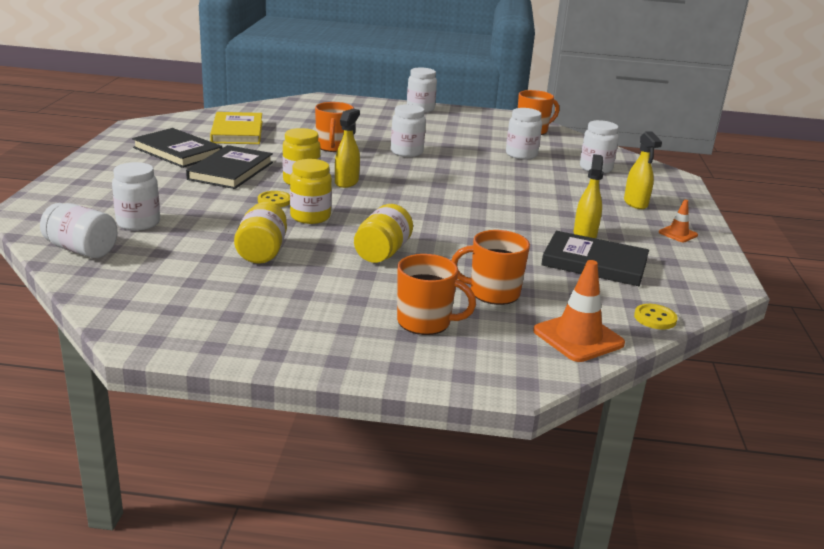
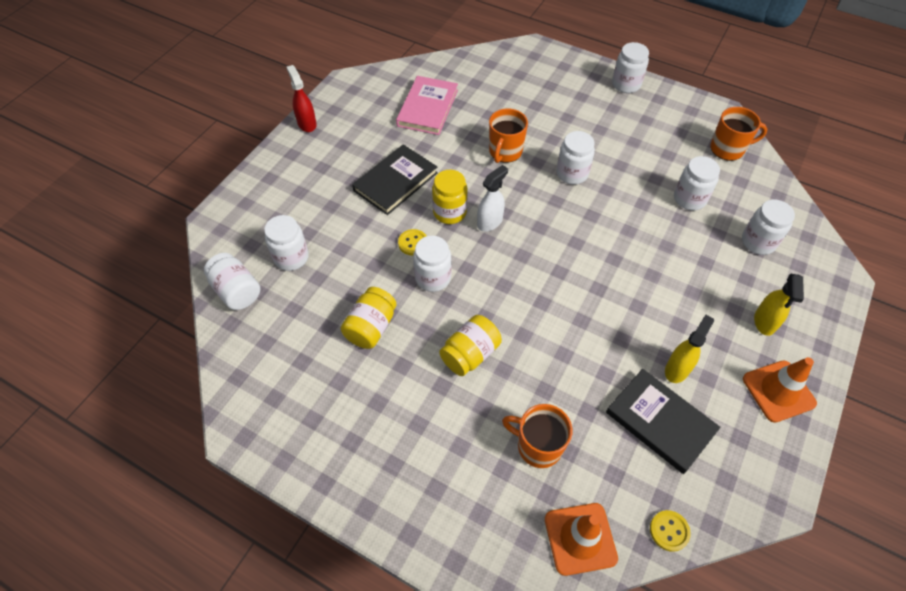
camera: 25 degrees right, 30 degrees up
black book [132,128,223,168] -> none
yellow book [210,112,262,144] -> pink book [396,76,458,135]
yellow jar [290,159,332,224] -> white jar [413,236,452,292]
yellow spray bottle [335,109,360,188] -> white spray bottle [477,165,508,232]
orange mug [397,254,476,335] -> none
orange traffic cone [659,200,698,242] -> orange traffic cone [743,357,817,423], size x1.80
none -> red spray bottle [287,65,317,132]

